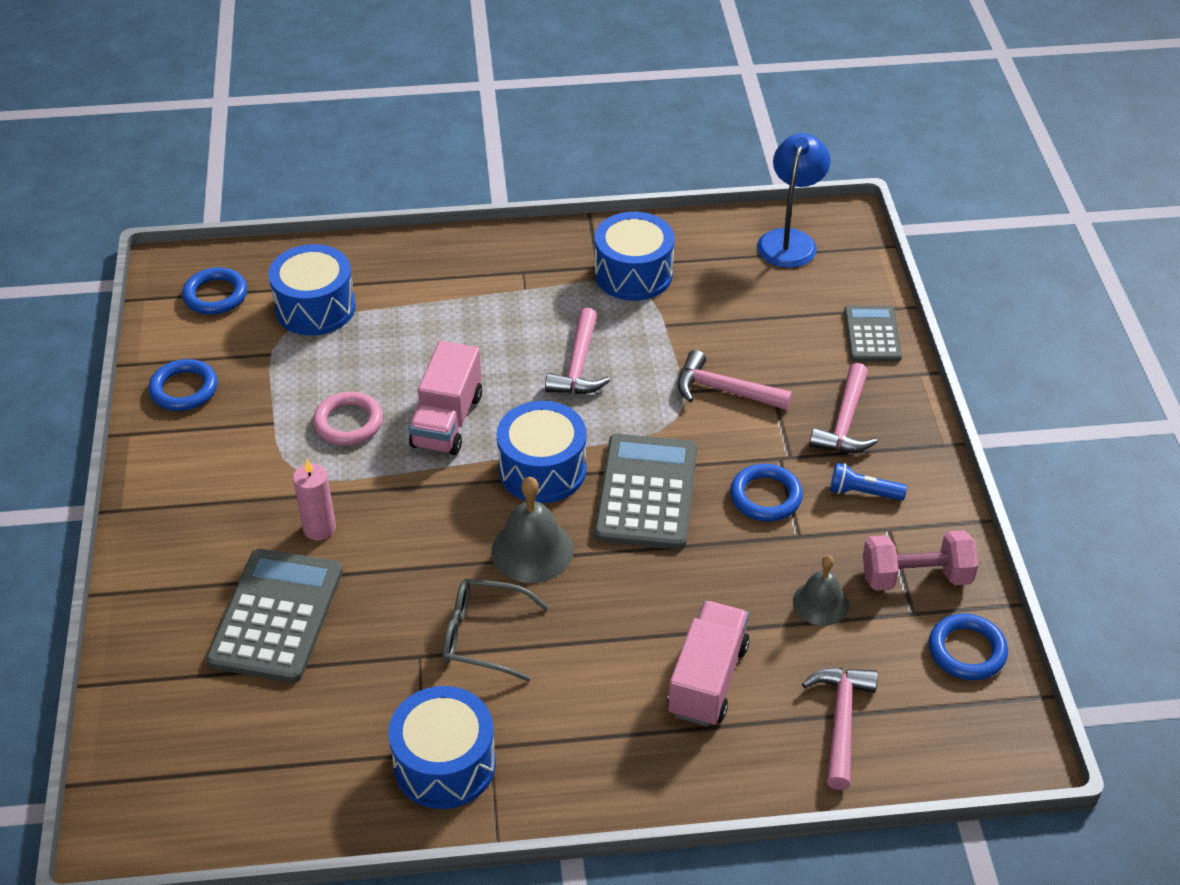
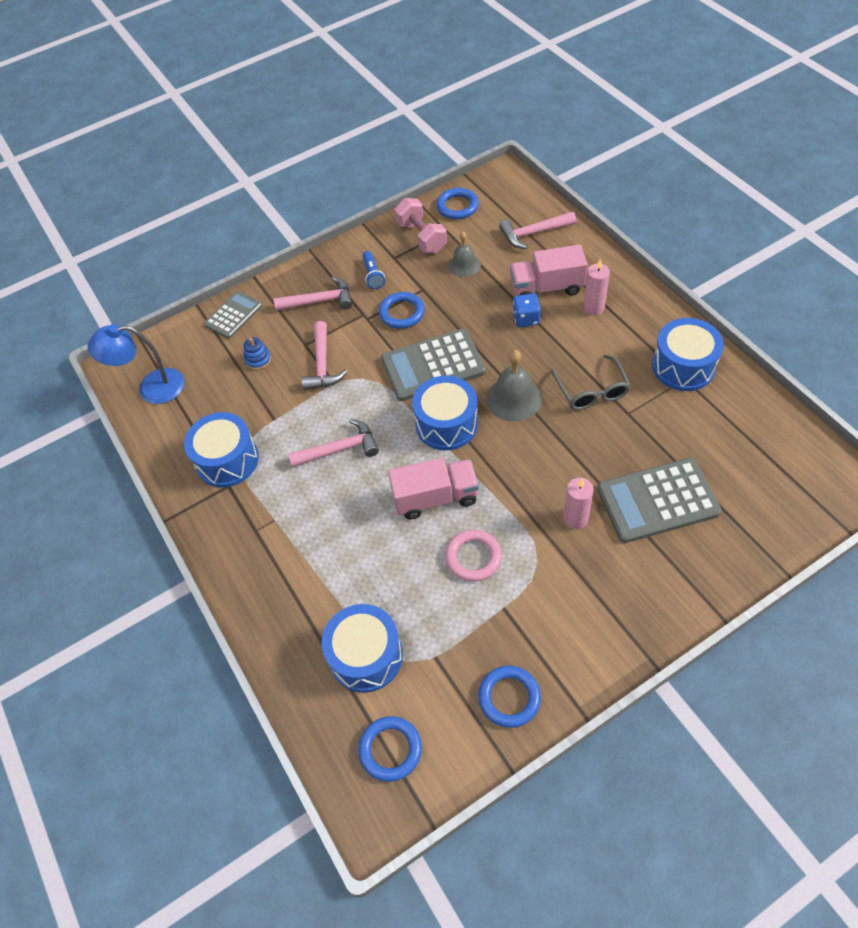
camera: 110 degrees left, 10 degrees up
grey calculator [844,305,902,362] -> grey calculator turned 150 degrees clockwise [204,291,263,339]
none -> blue stacking toy [244,337,271,370]
none -> blue dice [513,293,541,327]
none -> pink candle [583,259,610,315]

